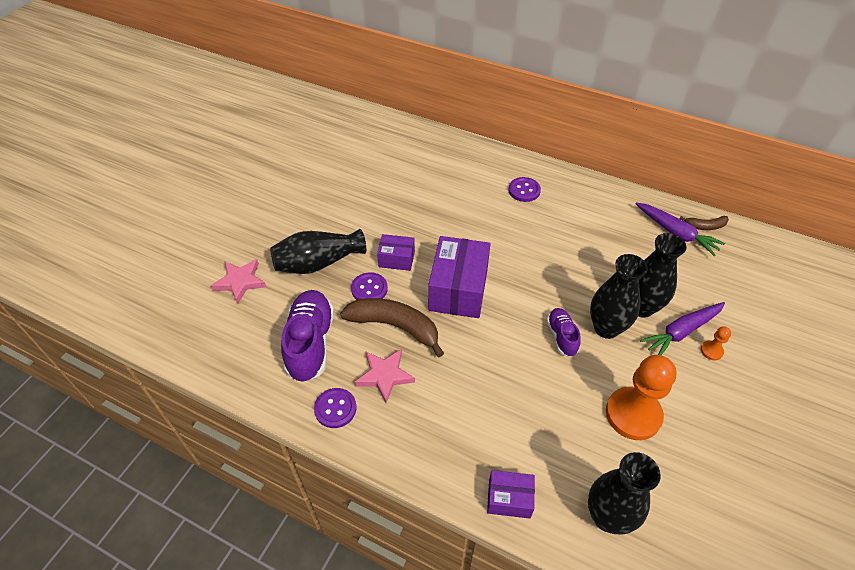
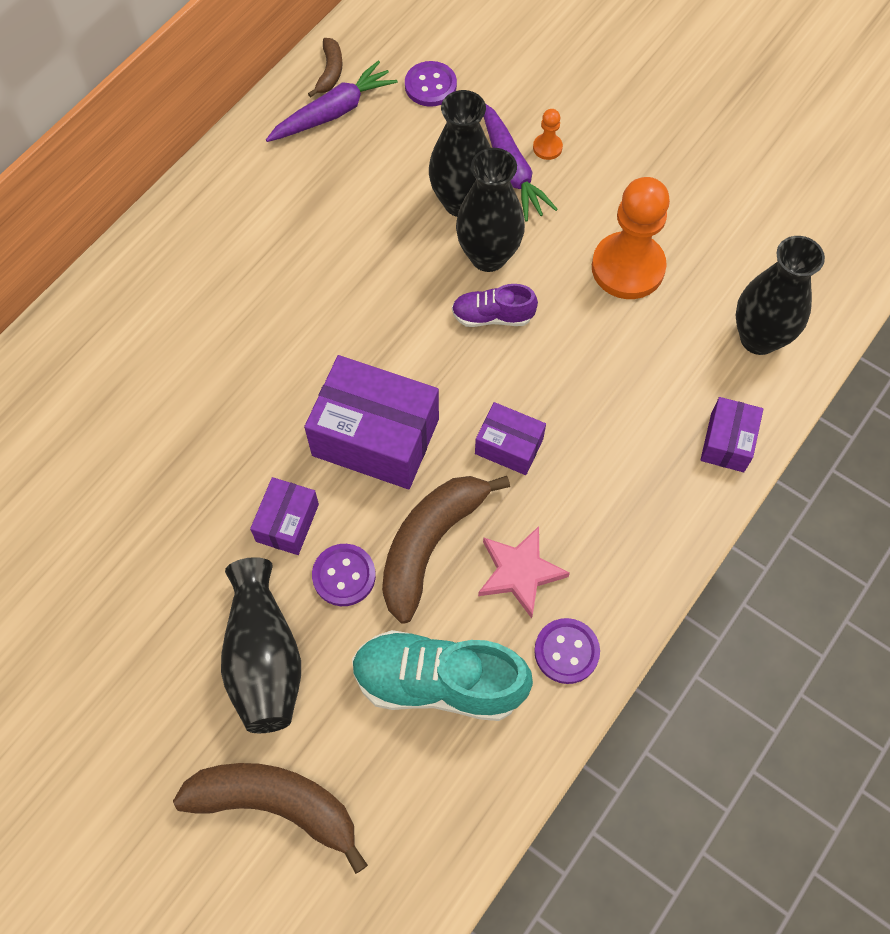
camera: 80 degrees left, 15 degrees up
pink star [211,259,266,304] -> brown banana [173,763,368,874]
purple shoe [281,290,334,382] -> turquoise shoe [352,630,533,721]
purple button [508,177,541,202] -> purple button moved to [405,61,457,107]
none -> purple box [475,402,546,475]

